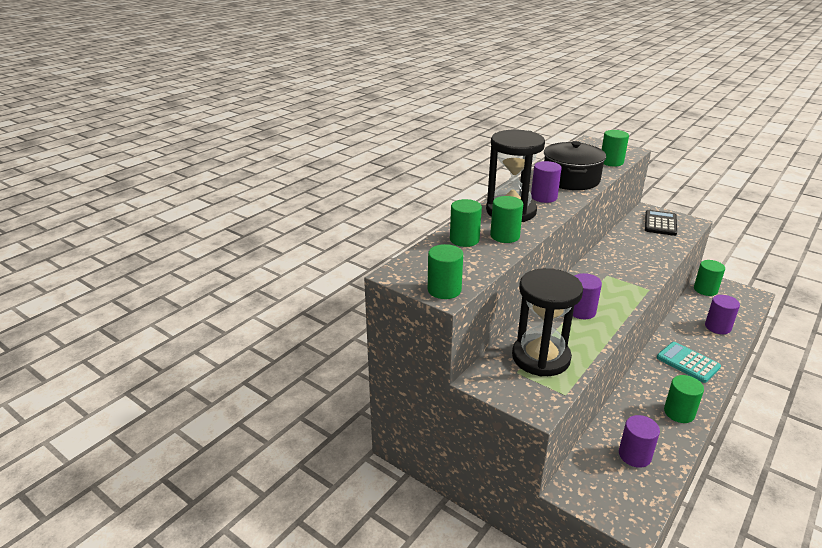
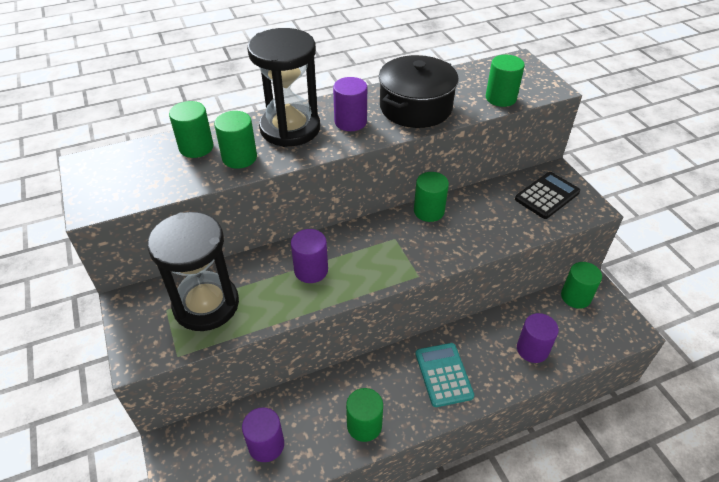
camera: 30 degrees right, 15 degrees up
green cylinder [428,244,463,299] -> green cylinder moved to [414,172,449,222]

